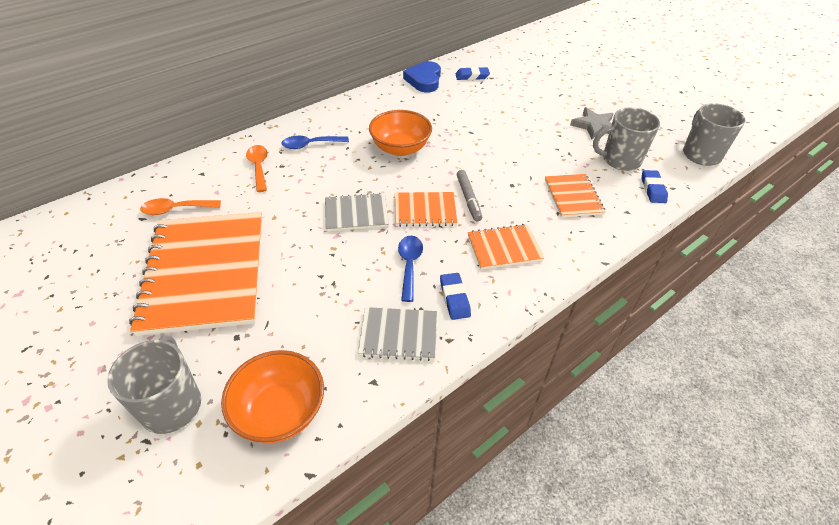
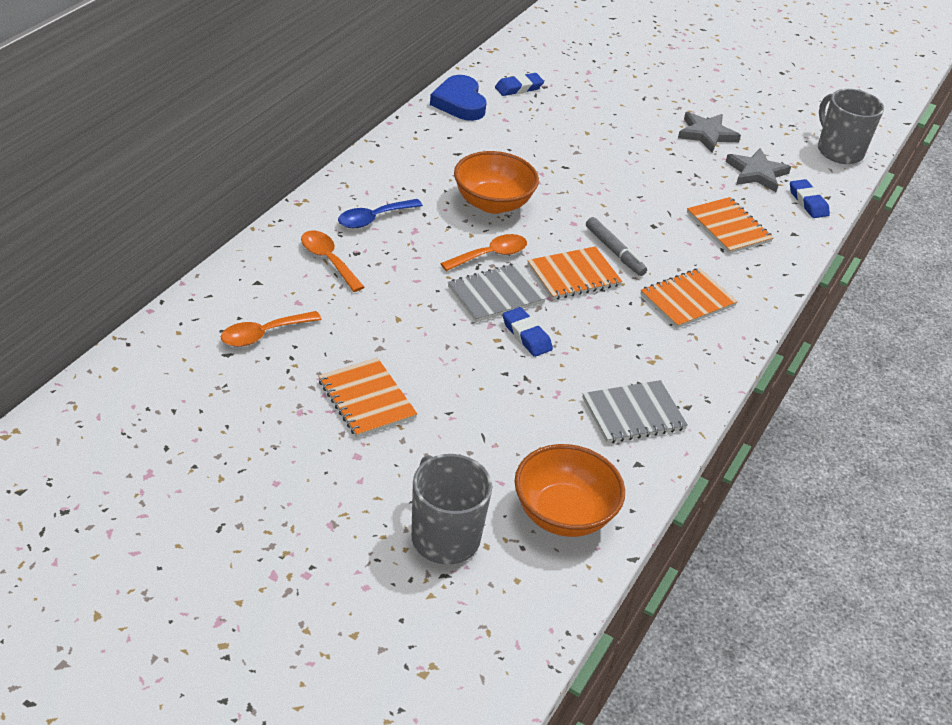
camera: 25 degrees left, 5 degrees down
orange notebook [129,212,263,336] -> orange notebook [318,358,417,438], size x0.48
blue spoon [398,236,423,302] -> none
blue eraser [440,273,471,320] -> blue eraser moved to [503,307,553,357]
grey mug [593,107,660,171] -> grey star [725,148,791,192]
none -> orange spoon [440,234,527,271]

